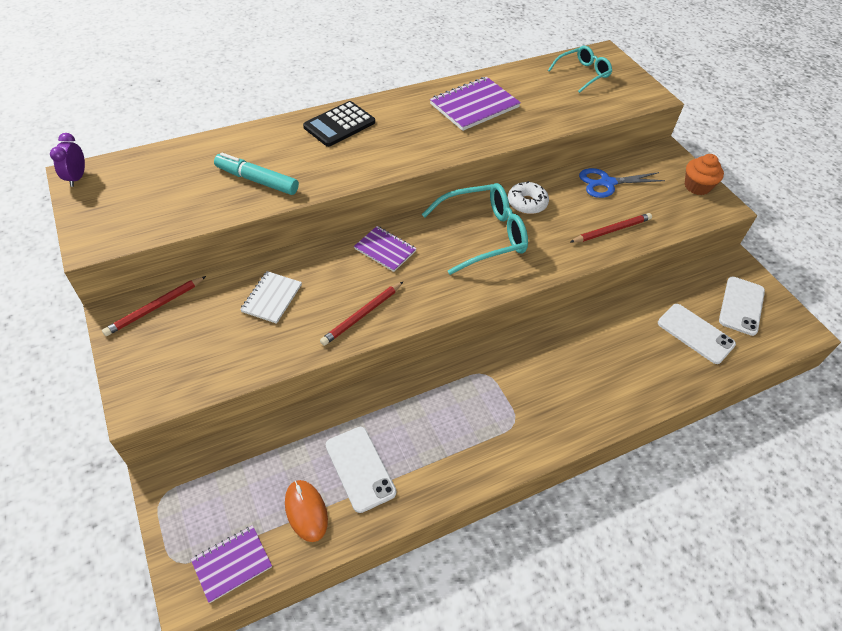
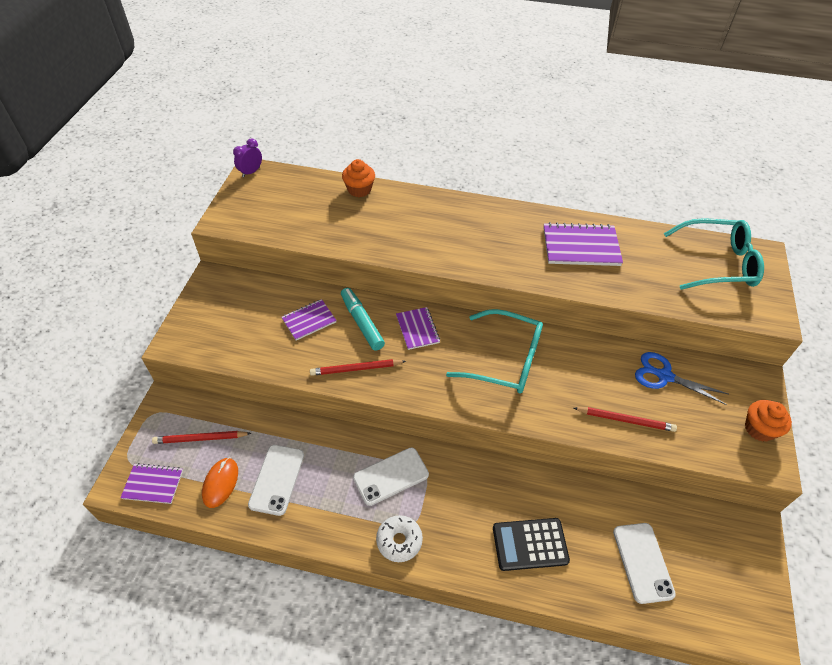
camera: 40 degrees right, 0 degrees up
red pencil [102,276,206,336] -> red pencil moved to [152,431,252,444]
turquoise marker [214,153,299,195] -> turquoise marker moved to [341,288,385,351]
white notebook [240,271,302,324] -> purple notebook [281,299,337,340]
black calculator [303,101,375,147] -> black calculator moved to [493,518,570,571]
white donut [508,181,549,214] -> white donut moved to [376,515,423,562]
turquoise glasses [548,46,612,93] -> turquoise glasses [664,218,764,290], size x1.60
white phone [719,277,765,336] -> white phone moved to [353,448,429,506]
none -> orange cupcake [342,159,375,197]

